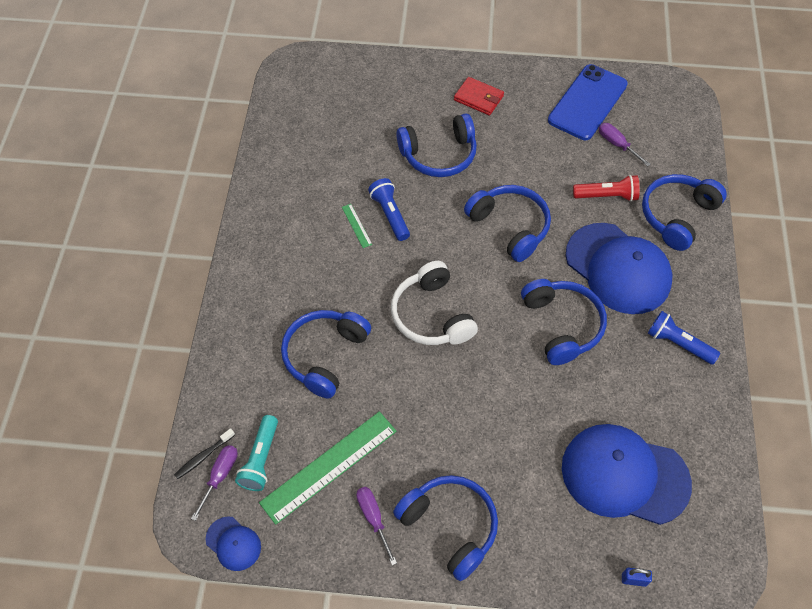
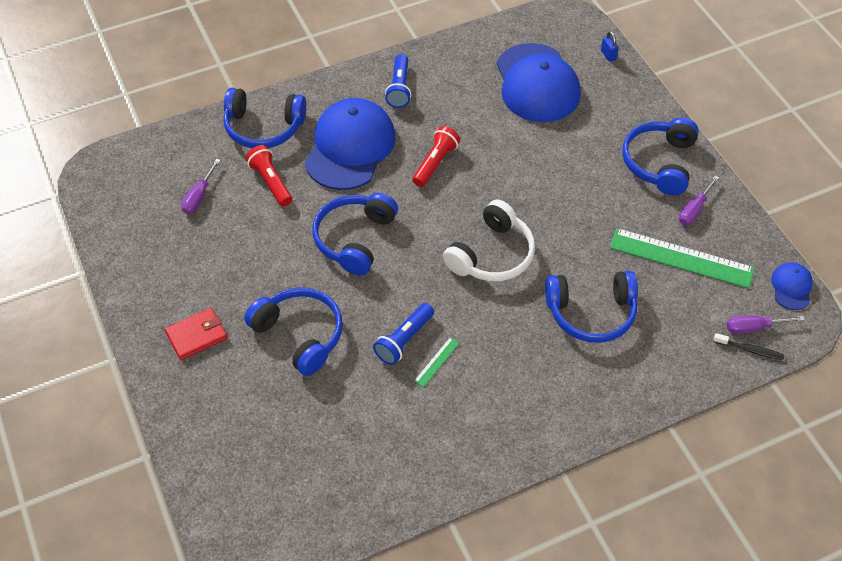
camera: 120 degrees left, 5 degrees down
turquoise flashlight [235,415,278,491] -> none
red wallet [454,77,504,116] -> red wallet turned 60 degrees clockwise [165,308,227,360]
blue headphones [521,279,607,365] -> red flashlight [413,126,460,187]
blue phone [548,64,628,140] -> none

